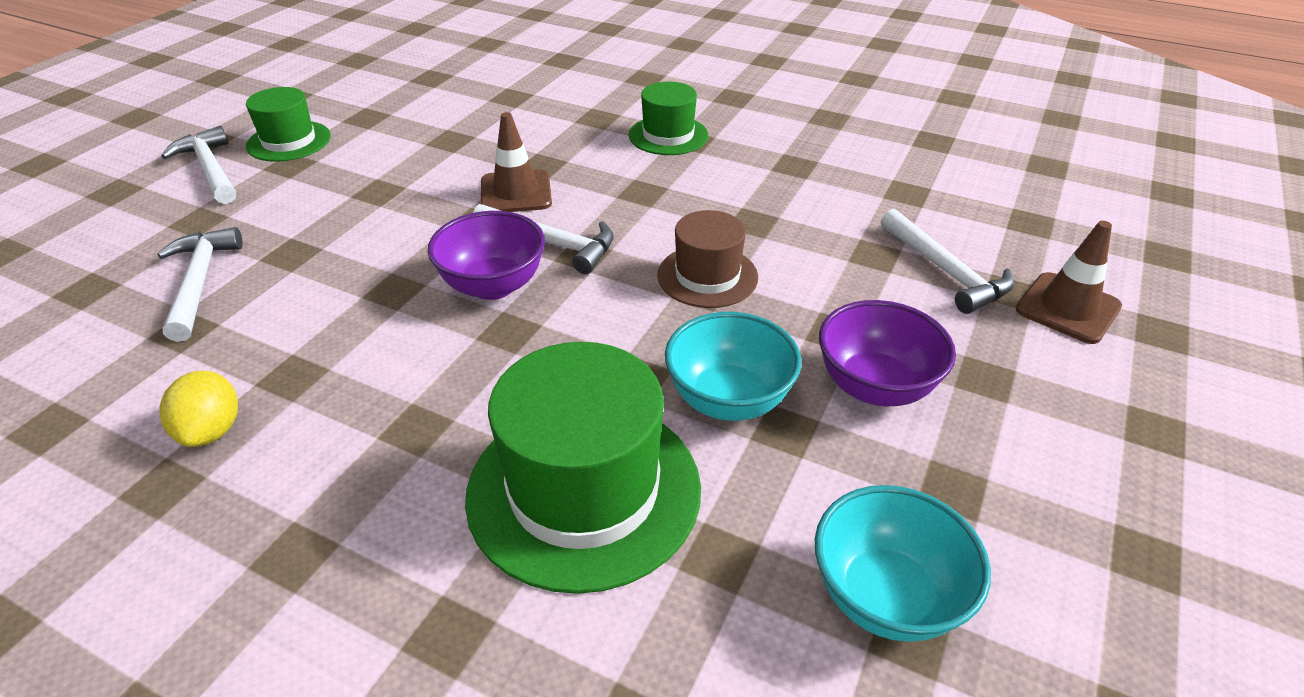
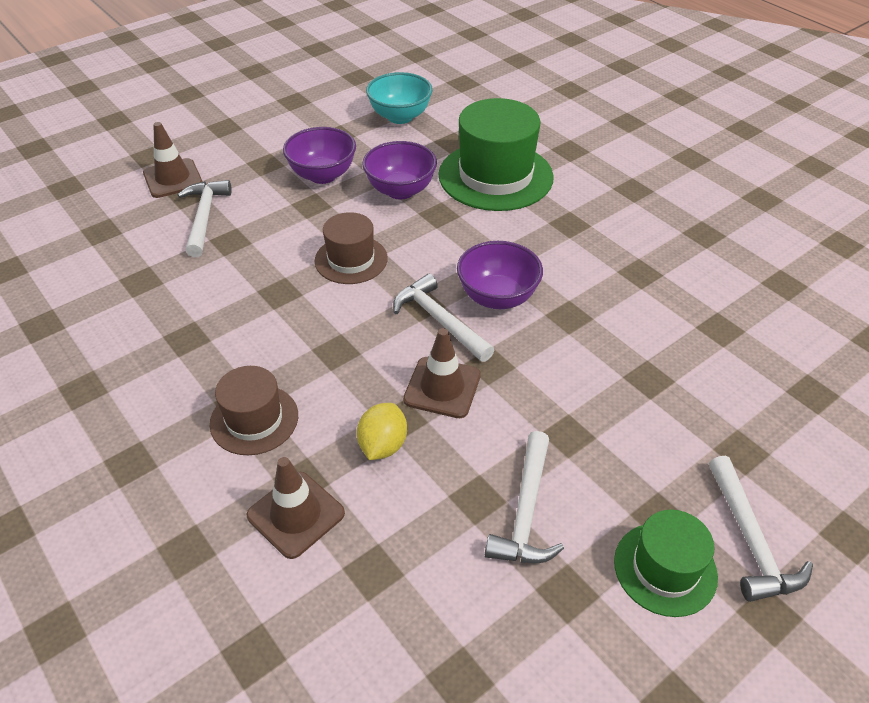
camera: 155 degrees left, 5 degrees up
white hammer [157,227,243,342] -> white hammer moved to [485,431,564,563]
yellow lemon [159,371,238,447] -> yellow lemon moved to [357,403,407,460]
green hat [629,82,708,155] -> brown hat [210,366,298,455]
turquoise bowl [665,312,802,421] -> purple bowl [362,141,437,199]
none -> brown traffic cone [247,457,345,559]

